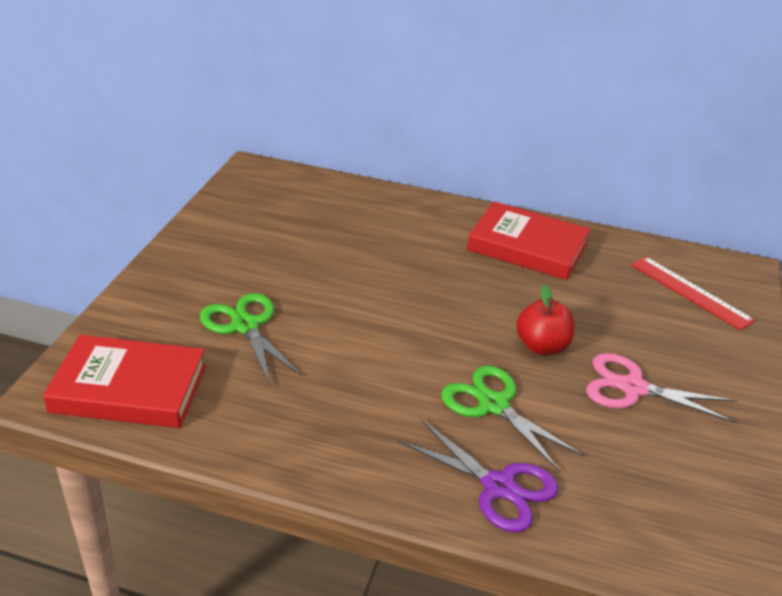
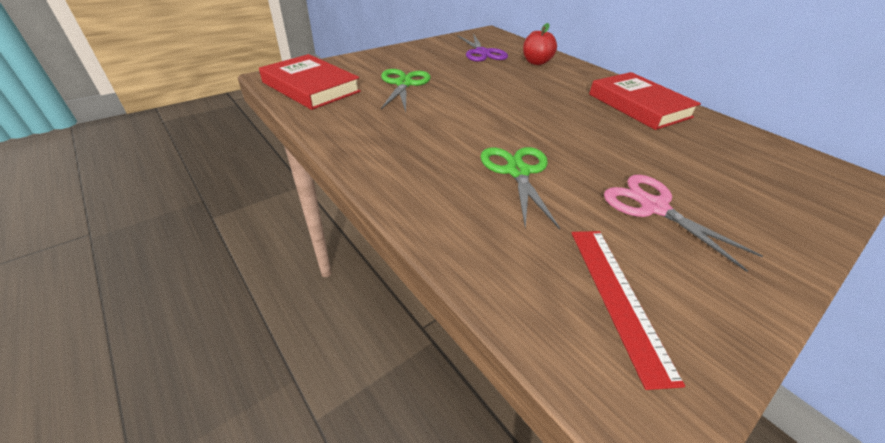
camera: 35 degrees right, 5 degrees up
purple scissors [398,419,558,532] -> purple scissors moved to [458,34,508,62]
red apple [516,284,574,355] -> red apple moved to [523,23,557,65]
red ruler [631,257,755,330] -> red ruler moved to [571,231,685,390]

